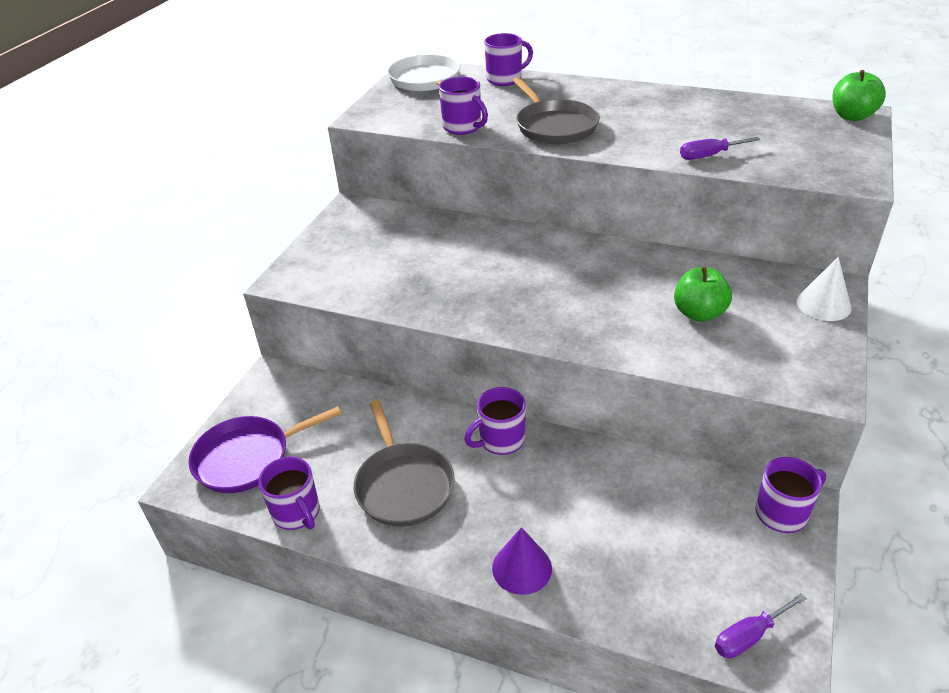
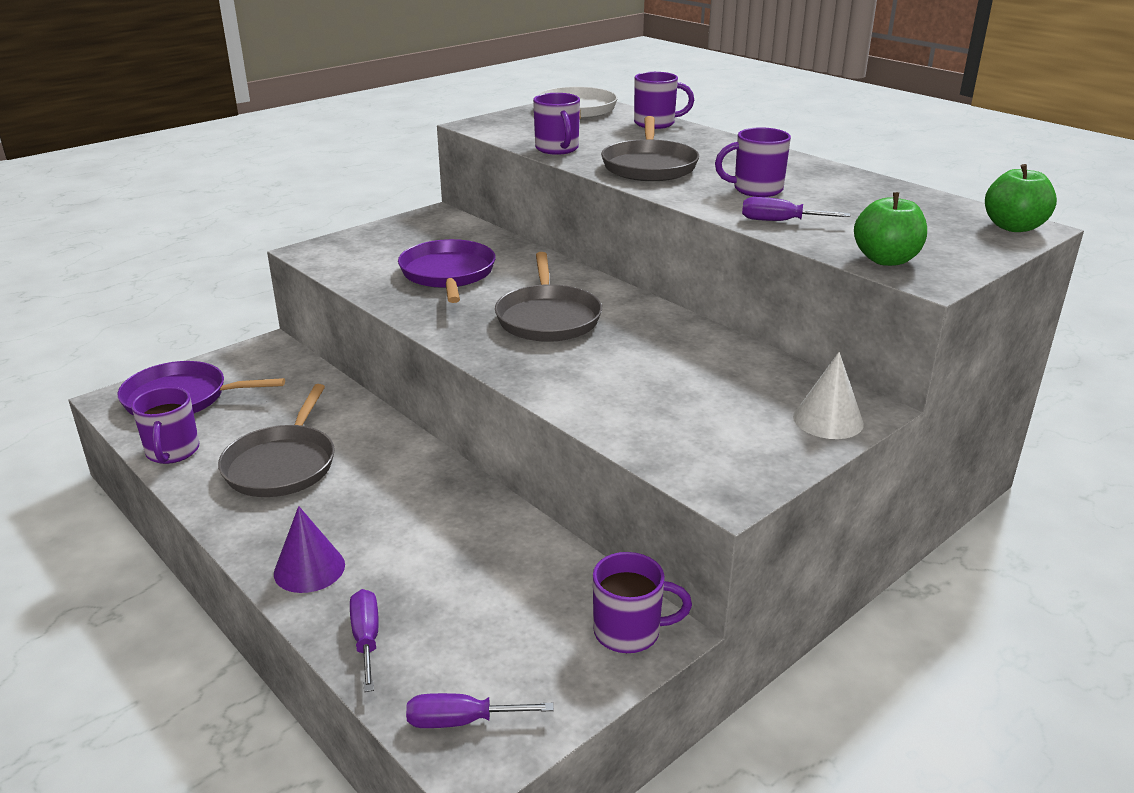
camera: 25 degrees right, 10 degrees down
purple mug [464,387,526,455] -> purple mug moved to [715,127,791,197]
green apple [674,267,732,322] -> green apple moved to [854,192,927,266]
none -> purple screwdriver [350,589,379,692]
none -> purple pan [398,239,496,303]
none -> grey pan [495,252,602,342]

